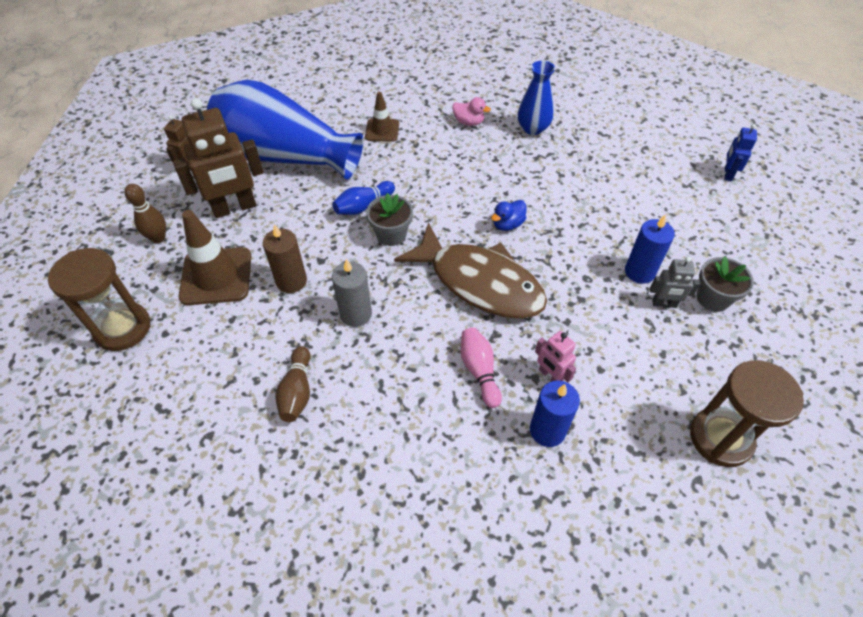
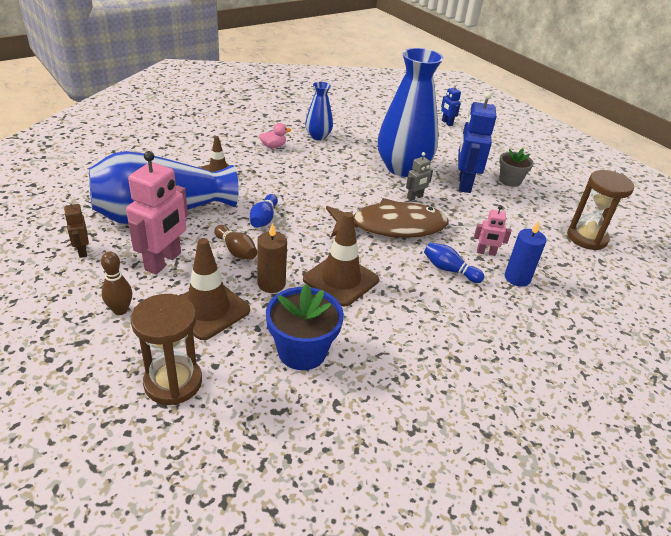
camera: 45 degrees left, 15 degrees down
brown robot [173,98,264,218] -> pink robot [126,151,188,275]
brown bowling pin [276,346,310,422] -> brown bowling pin moved to [215,225,257,259]
grey candle [332,259,372,327] -> brown traffic cone [303,212,379,307]
grey flower pot [366,193,413,246] -> none
pink bowling pin [461,327,502,408] -> blue bowling pin [424,243,484,283]
blue duck [491,200,527,231] -> none
blue candle [625,214,675,284] -> blue robot [458,91,496,193]
grey robot [650,257,700,308] -> grey robot moved to [406,152,433,201]
none -> blue flower pot [266,284,344,370]
none -> blue vase [378,48,444,177]

